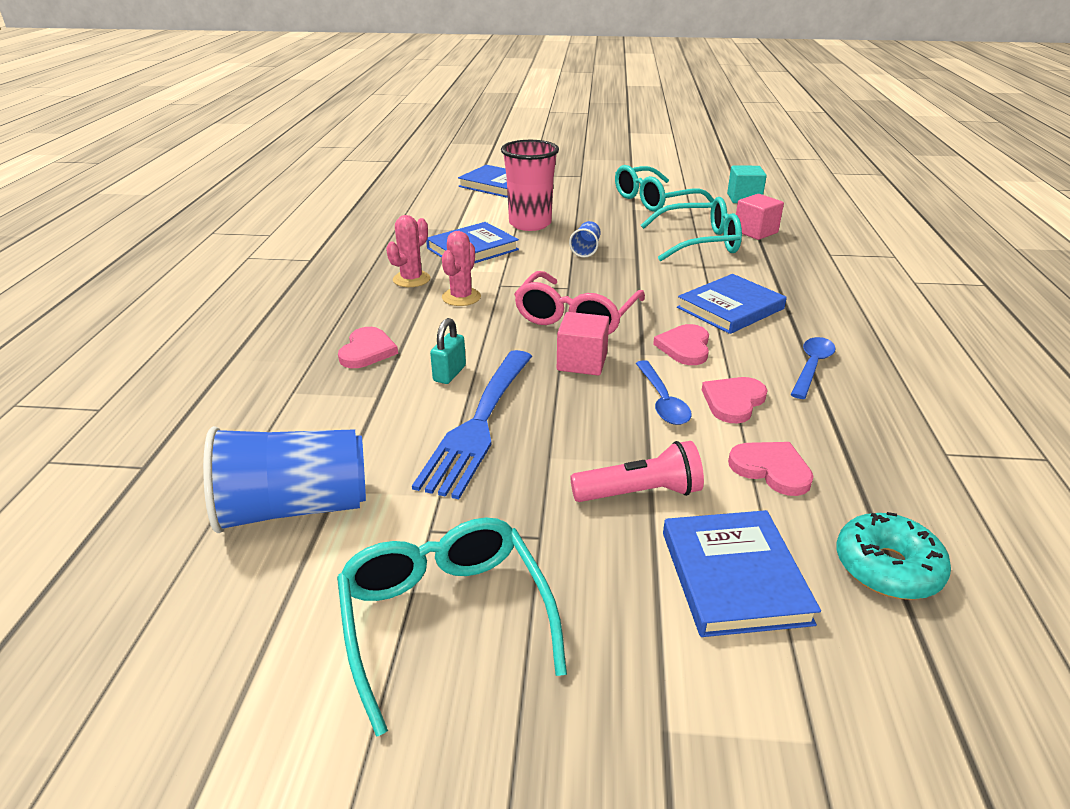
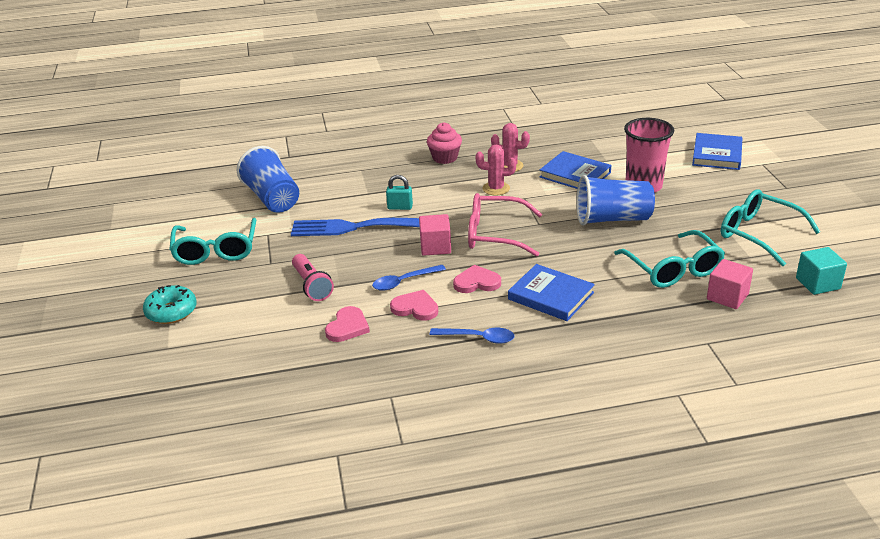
camera: 75 degrees right, 0 degrees up
turquoise glasses [337,517,567,737] -> turquoise glasses turned 120 degrees clockwise [169,218,256,265]
pink heart [338,327,398,368] -> none
blue cup [569,221,601,258] -> blue cup [576,175,655,226], size x2.05
blue book [663,510,821,637] -> none
turquoise donut [837,512,951,600] -> turquoise donut moved to [143,285,197,324]
none -> pink cupcake [427,122,462,164]

